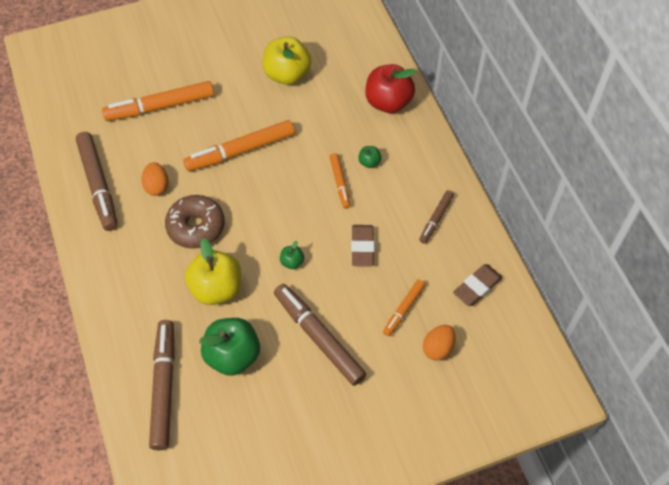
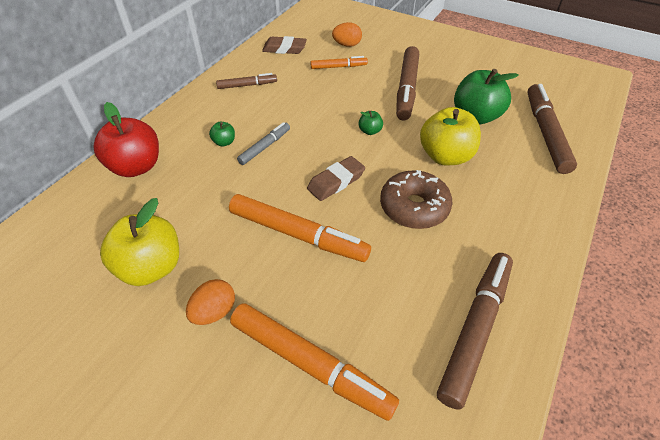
camera: 130 degrees left, 10 degrees down
orange egg [141,162,169,196] -> orange egg moved to [186,279,235,325]
brown marker [149,320,175,450] -> brown marker turned 135 degrees clockwise [527,84,577,174]
orange marker [330,153,351,209] -> grey marker [237,122,290,165]
brown eraser [351,225,375,267] -> brown eraser moved to [307,156,365,201]

